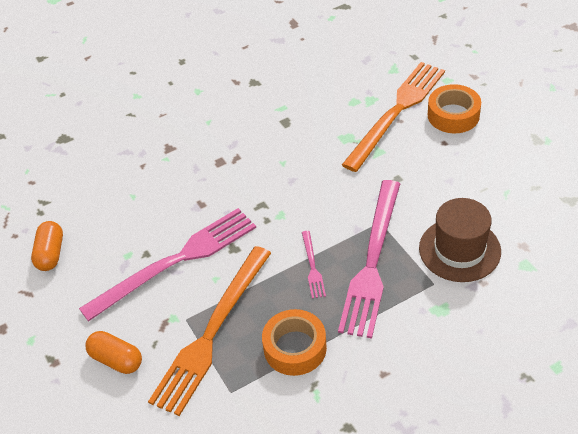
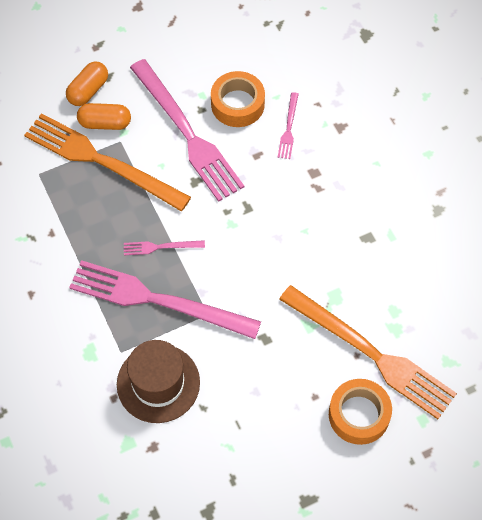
camera: 90 degrees right, 15 degrees up
orange capsule [31,221,63,271] -> orange capsule moved to [77,103,131,130]
orange tape [262,309,327,376] -> orange tape moved to [211,71,265,127]
none -> pink fork [278,92,299,159]

